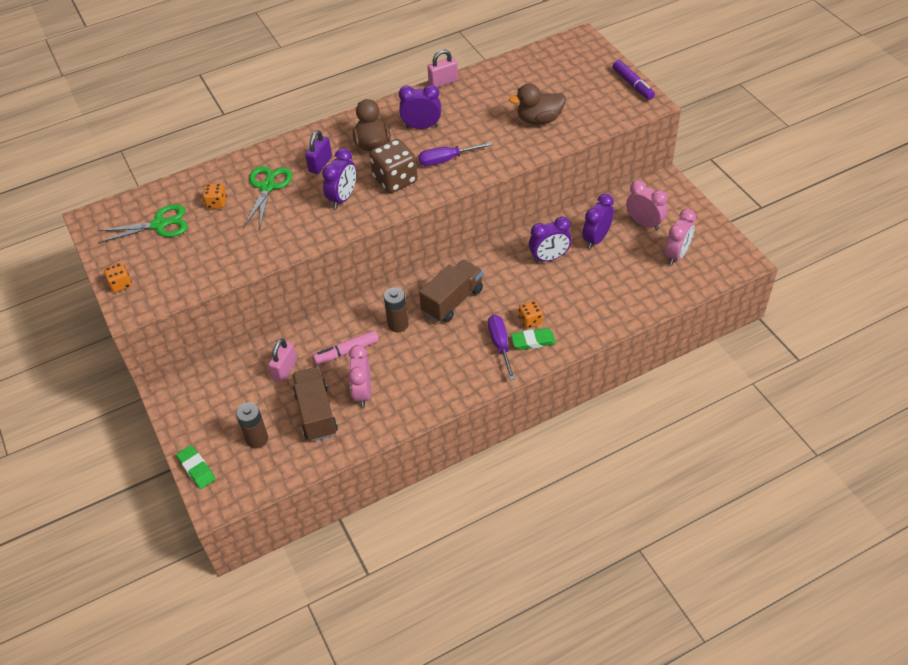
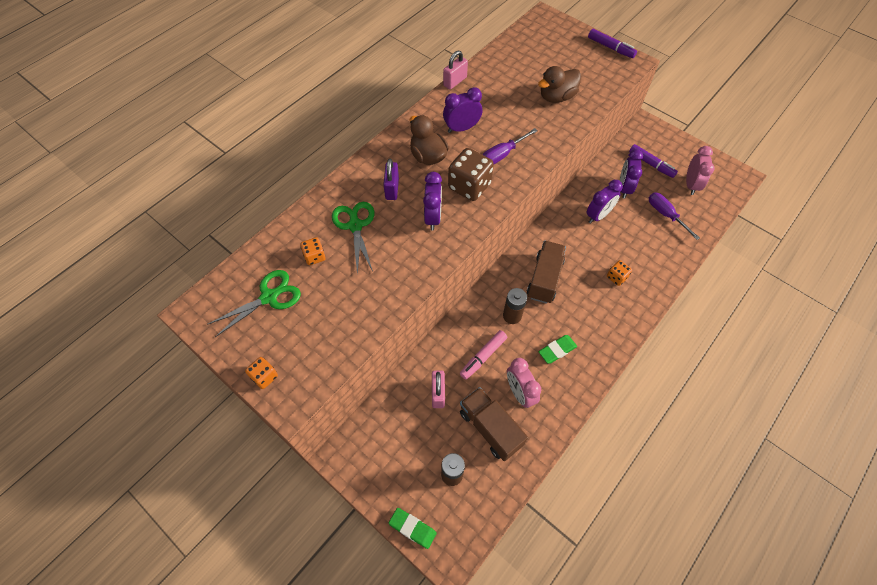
camera: 25 degrees left, 10 degrees up
purple screwdriver [488,315,515,380] -> purple screwdriver moved to [649,192,700,240]
green eraser [511,328,556,350] -> green eraser moved to [539,335,577,364]
pink clock [626,180,668,230] -> purple marker [629,144,678,178]

